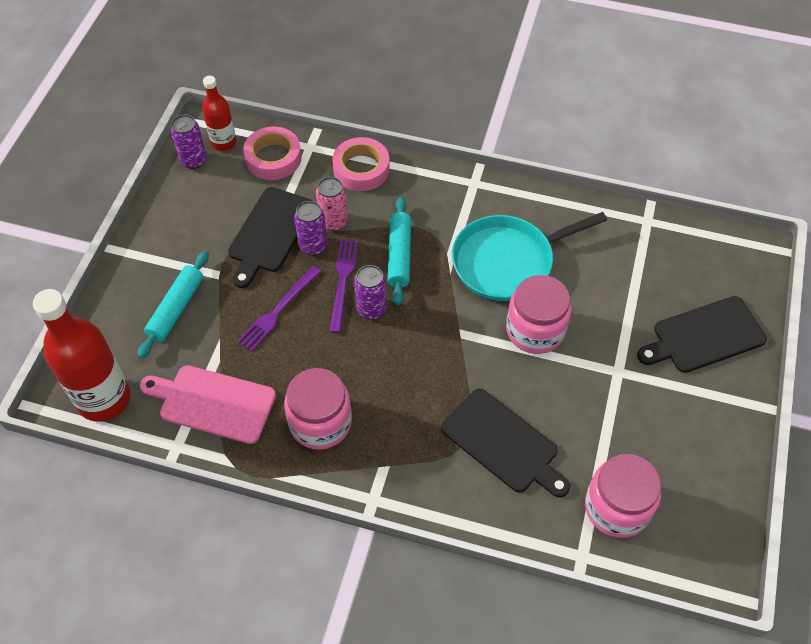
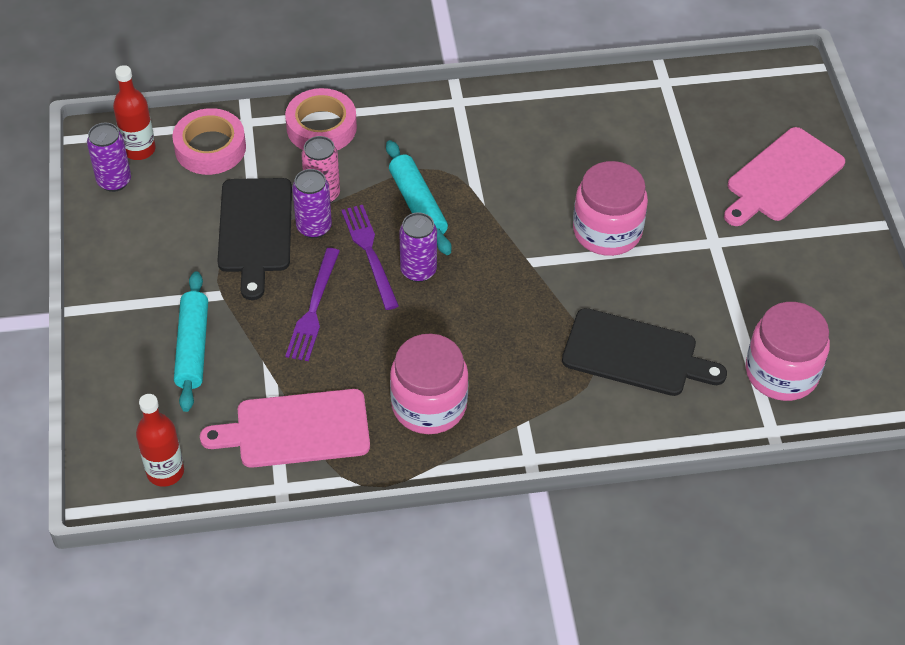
camera: 25 degrees left, 5 degrees down
red bottle [33,289,131,422] -> red bottle [136,394,184,487], size x0.56
turquoise pan [452,212,607,301] -> none
black cutting board [637,296,767,373] -> pink cutting board [724,127,845,226]

